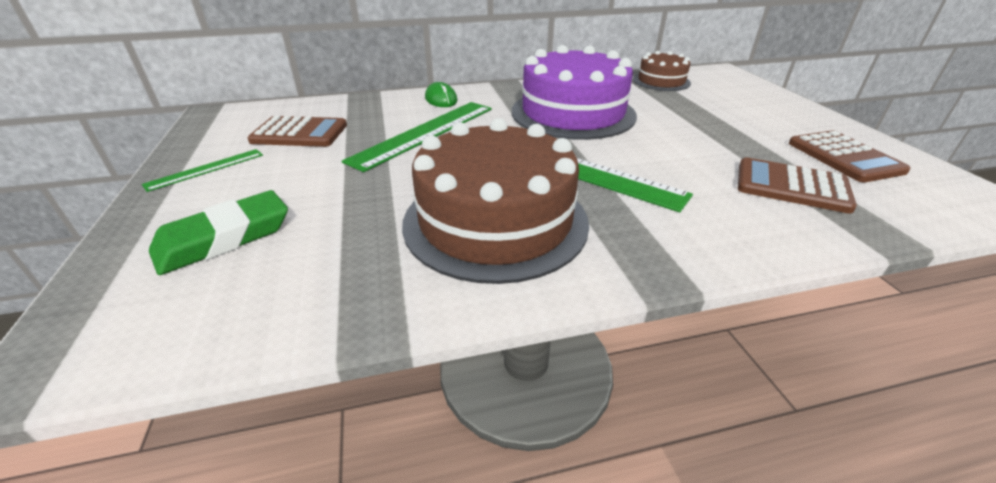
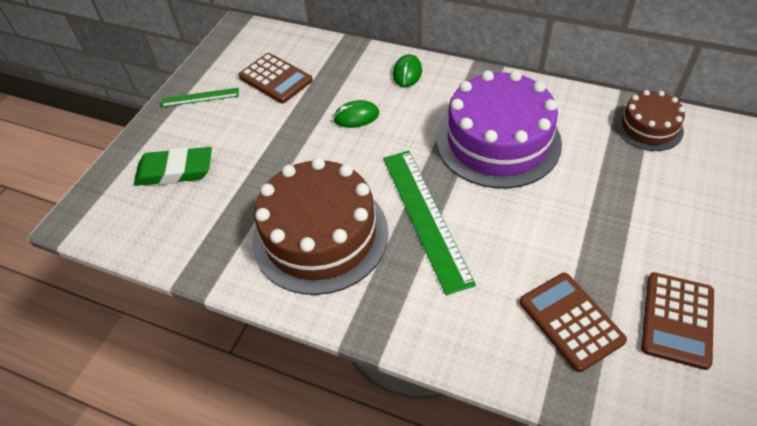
camera: 40 degrees right, 15 degrees up
green ruler [342,102,492,172] -> green mouse [333,100,379,128]

